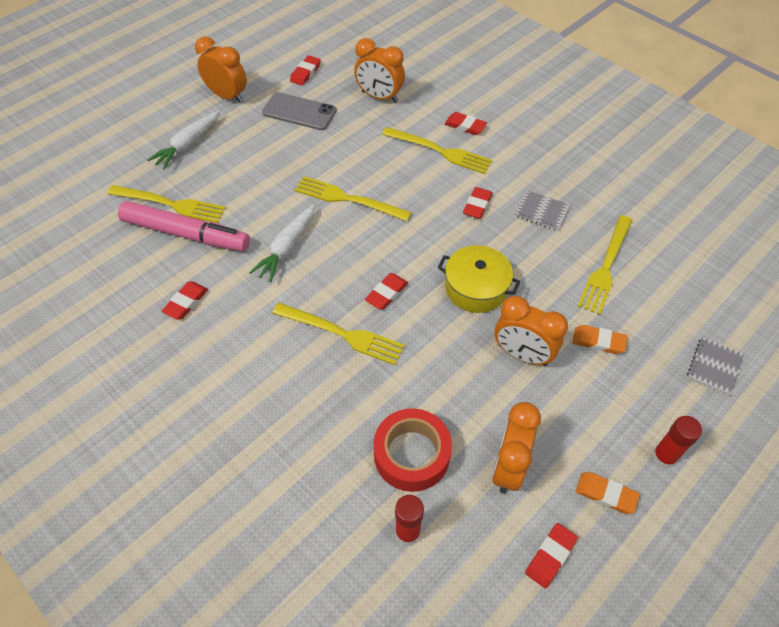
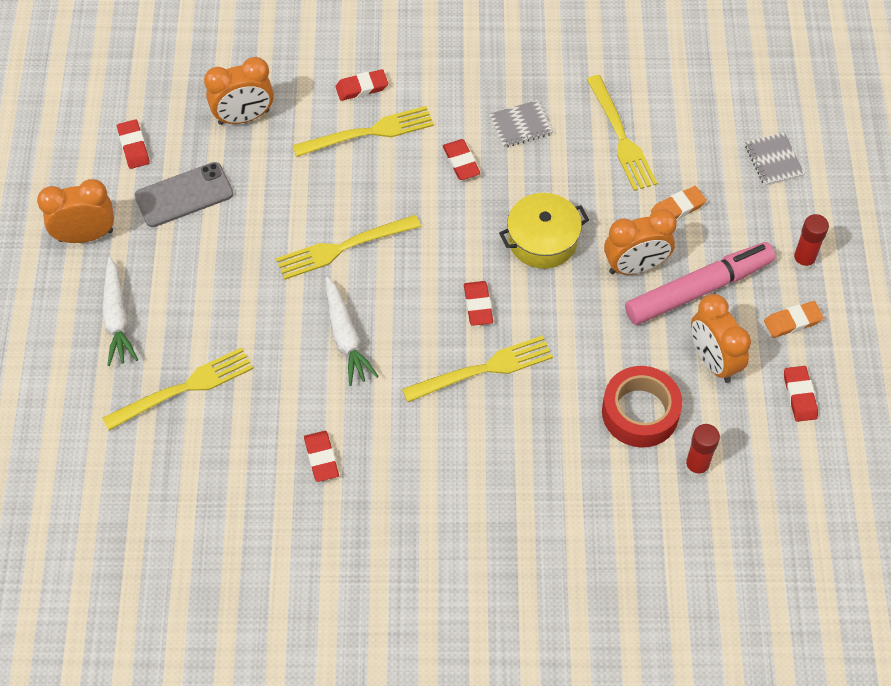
camera: 45 degrees left, 5 degrees up
pink marker [118,201,250,251] -> pink marker moved to [625,242,775,325]

